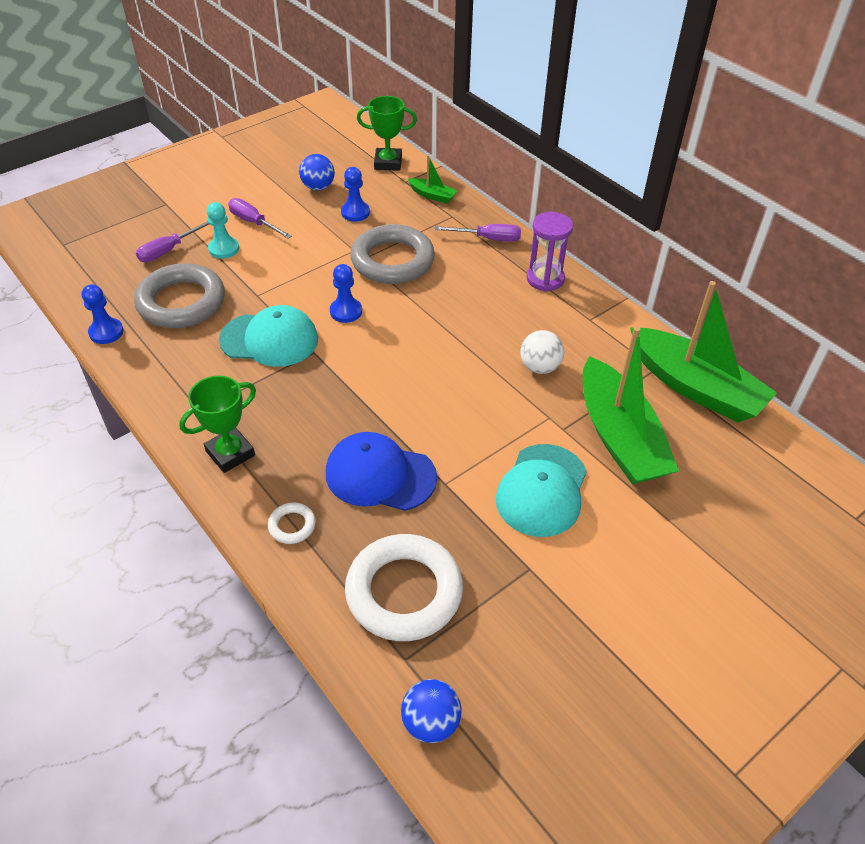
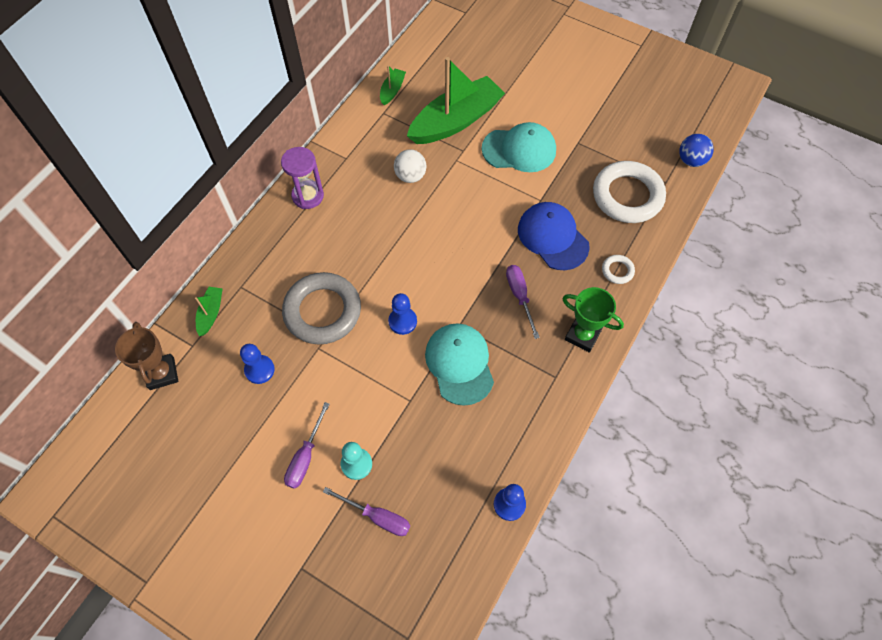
camera: 110 degrees left, 15 degrees up
grey ring [134,263,225,328] -> none
blue ball [299,154,335,190] -> none
blue cap [326,432,437,511] -> blue cap turned 150 degrees clockwise [518,202,590,270]
green trophy [357,96,417,171] -> brown trophy [115,322,178,390]
purple screwdriver [434,224,521,242] -> purple screwdriver moved to [506,265,540,339]
green boat [630,281,777,422] -> green boat [380,65,406,105], size x0.43

